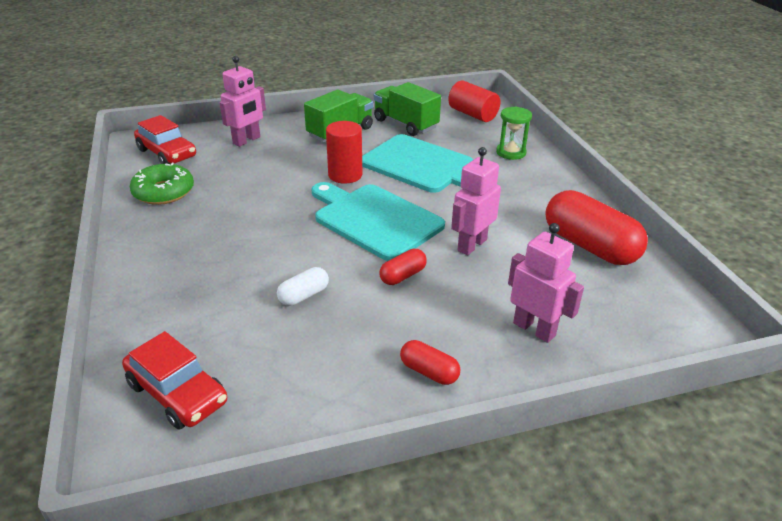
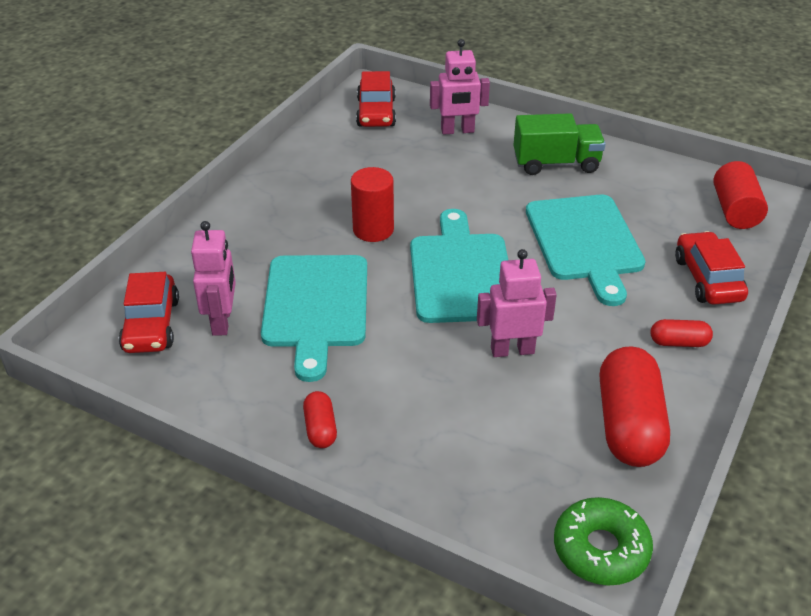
camera: 45 degrees right, 5 degrees up
green donut [130,162,194,205] -> green donut moved to [554,497,653,586]
white capsule [277,267,329,306] -> turquoise cutting board [261,255,367,382]
red cylinder [326,121,362,184] -> red cylinder moved to [351,167,394,242]
green truck [374,82,441,136] -> none
red capsule [379,249,427,285] -> red capsule moved to [651,319,713,347]
green hourglass [496,107,532,160] -> red car [675,231,748,305]
pink robot [508,223,584,343] -> pink robot moved to [191,221,236,336]

